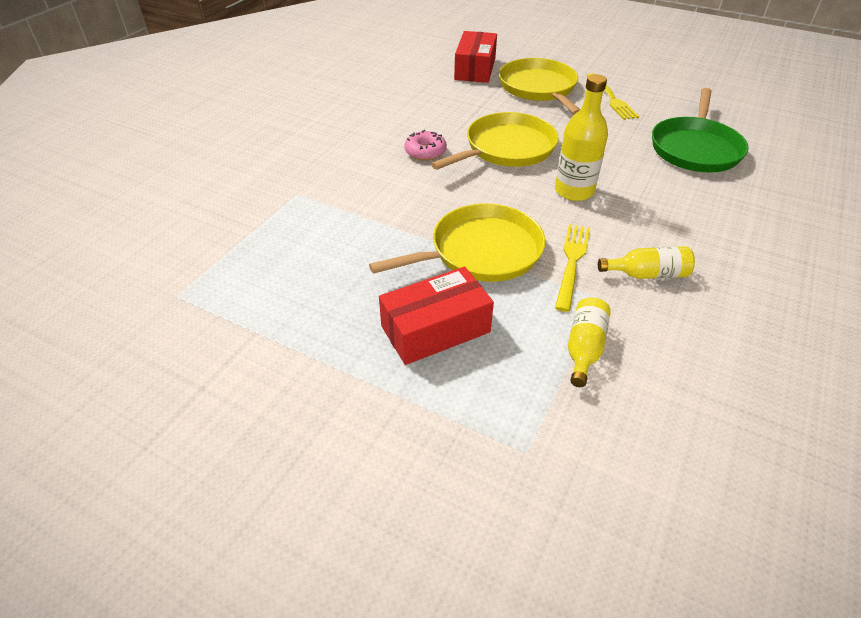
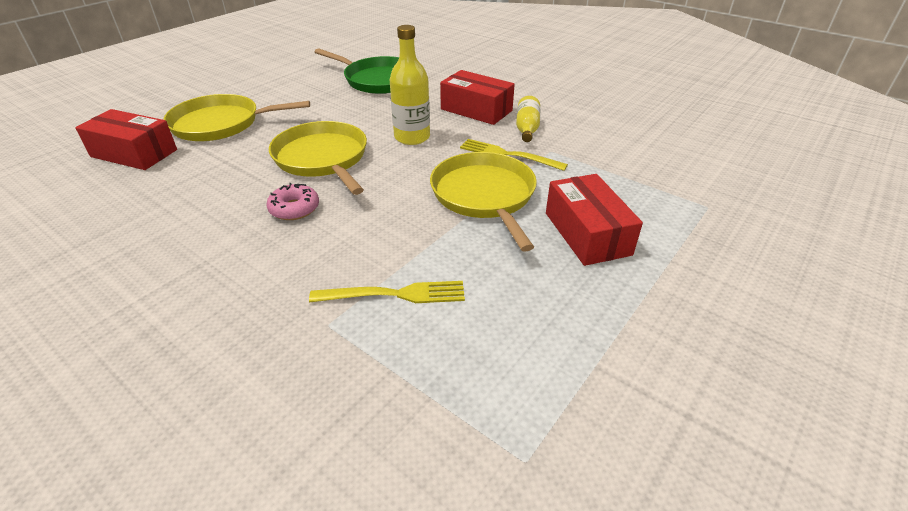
camera: 80 degrees left, 5 degrees down
yellow bottle [568,297,611,387] -> none
yellow fork [587,73,639,120] -> yellow fork moved to [309,281,465,303]
none -> red box [440,70,515,125]

